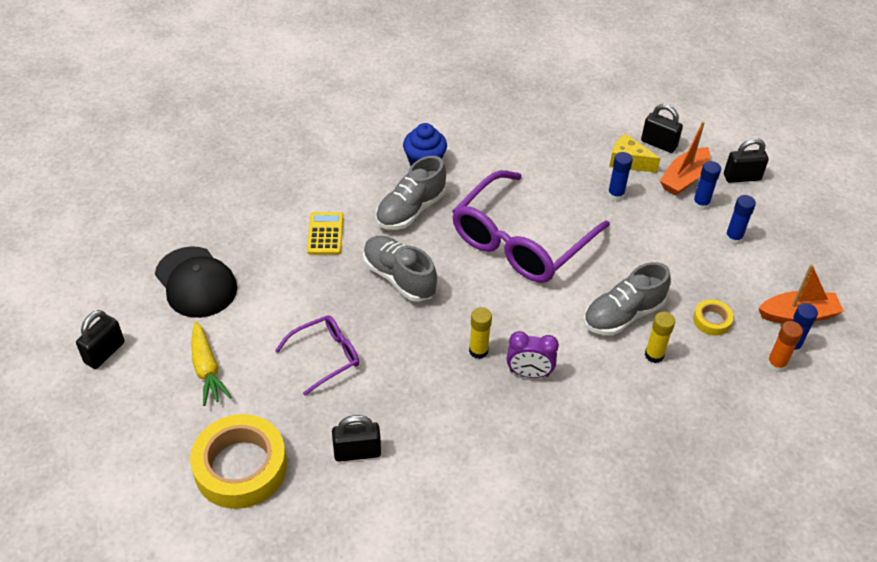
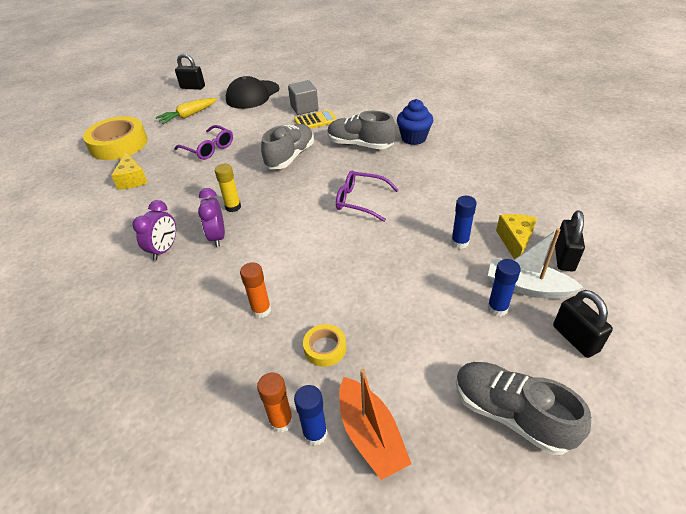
camera: 75 degrees right, 5 degrees down
black padlock [332,415,381,462] -> yellow cheese [111,152,148,190]
purple glasses [452,170,610,283] -> purple glasses [336,171,399,222], size x0.50
grey shoe [583,262,671,336] -> grey shoe moved to [456,362,591,455]
yellow glue stick [645,312,675,363] -> orange glue stick [240,263,271,318]
orange boat [660,121,710,196] -> white boat [488,228,583,299]
blue glue stick [725,195,756,245] -> none
none -> purple clock [132,200,176,260]
none -> grey cube [288,80,319,115]

